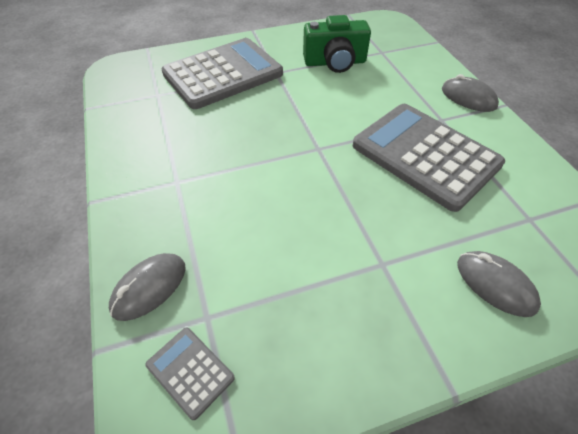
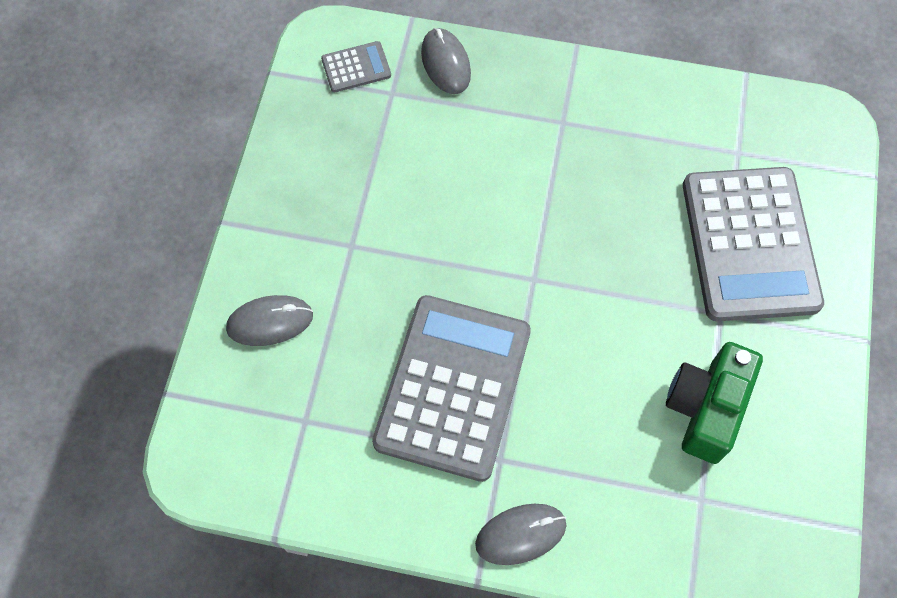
camera: 120 degrees right, 15 degrees up
grey calculator [353,104,505,212] -> grey calculator turned 60 degrees counterclockwise [372,295,531,482]

